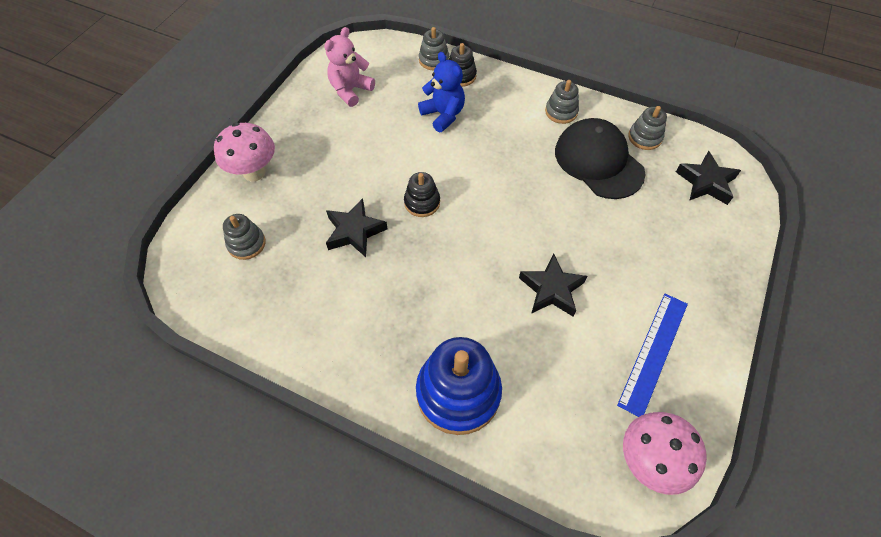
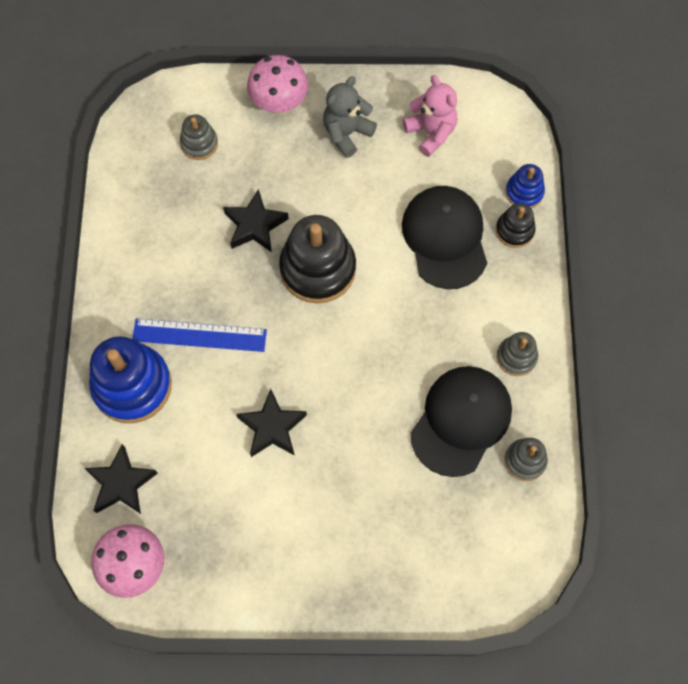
camera: 65 degrees right, 10 degrees up
pink teddy bear [324,27,375,107] -> pink teddy bear turned 45 degrees clockwise [403,75,457,157]
black stacking toy [404,172,440,217] -> black stacking toy [279,215,356,303], size x1.93
blue teddy bear [418,52,465,132] -> black cap [402,186,487,289]
grey stacking toy [419,27,449,71] -> blue stacking toy [505,164,545,208]
blue ruler [617,294,688,417] -> blue ruler moved to [132,319,267,352]
black star [676,151,741,205] -> black star moved to [84,444,158,514]
none -> grey teddy bear [323,76,377,158]

